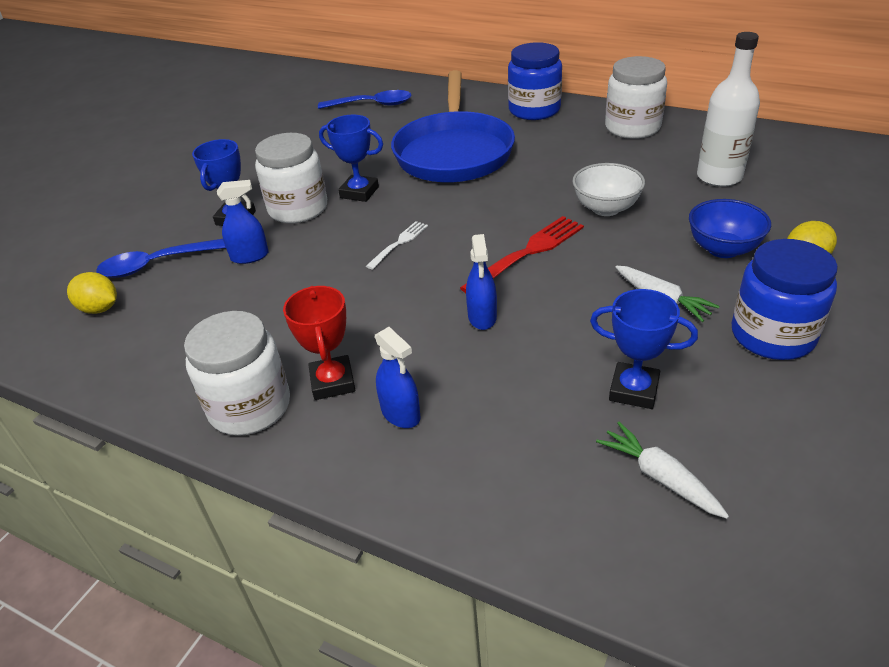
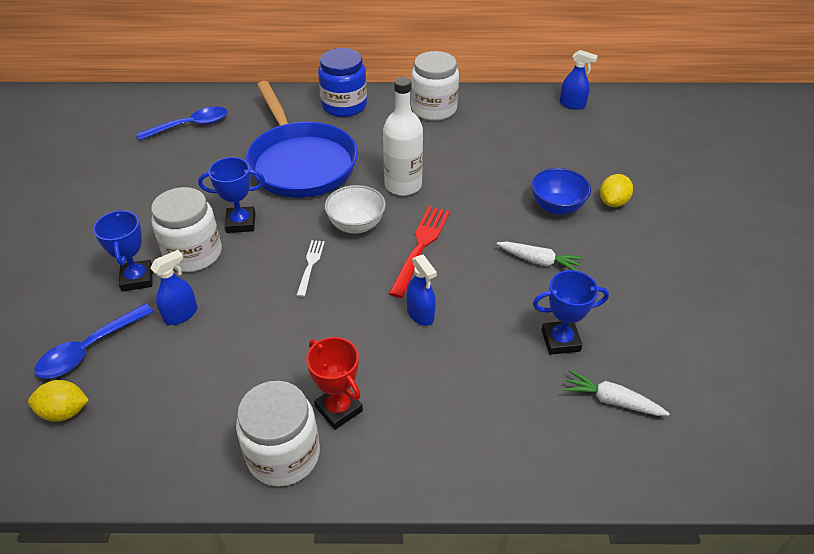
camera: 30 degrees left, 5 degrees up
blue spray bottle [375,327,421,428] -> blue spray bottle moved to [560,50,598,110]
white bowl [572,163,645,216] -> white bowl moved to [325,185,386,234]
white bottle [697,32,760,187] -> white bottle moved to [383,77,423,196]
blue jar [731,239,838,360] -> none

